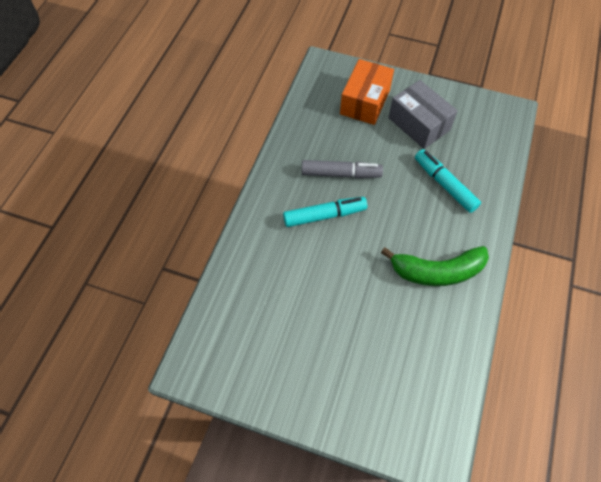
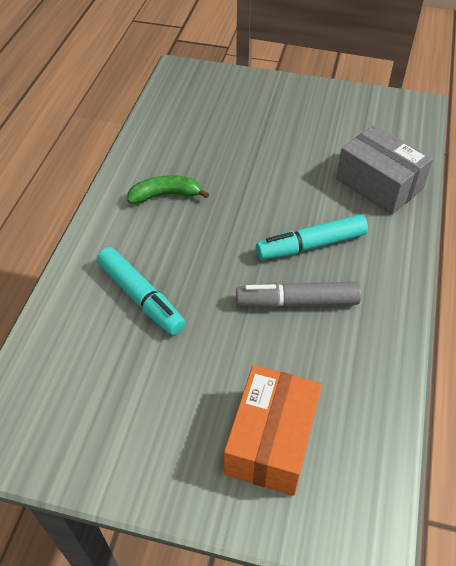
camera: 175 degrees right, 10 degrees down
green banana [381,246,489,286] -> green banana [127,175,209,204], size x0.63
grey box [388,80,458,149] -> grey box moved to [336,125,433,215]

